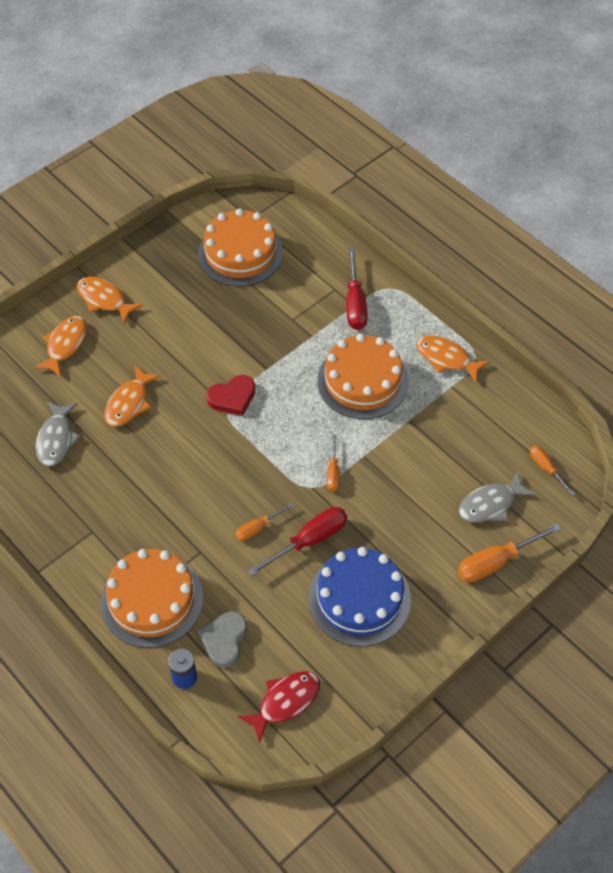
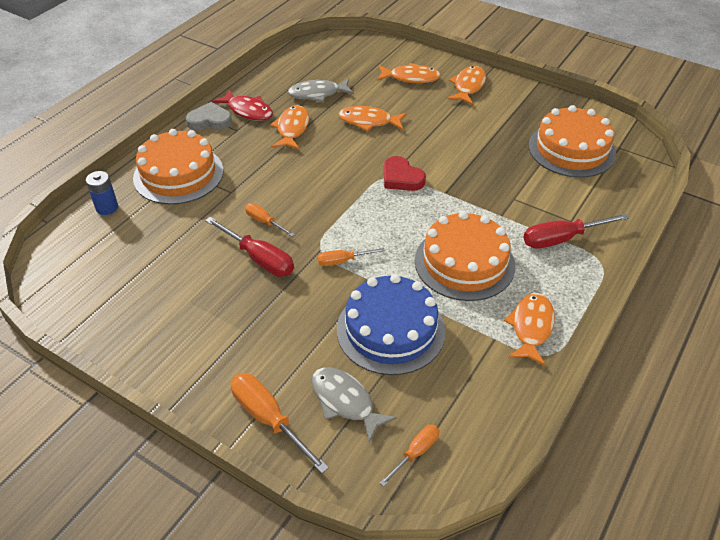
camera: 75 degrees right, 10 degrees down
grey heart [197,611,247,668] -> grey heart moved to [186,102,232,130]
red fish [238,671,320,743] -> red fish moved to [212,89,273,121]
blue cake [309,547,411,646] -> blue cake moved to [337,274,445,375]
none -> orange fish [270,105,309,150]

